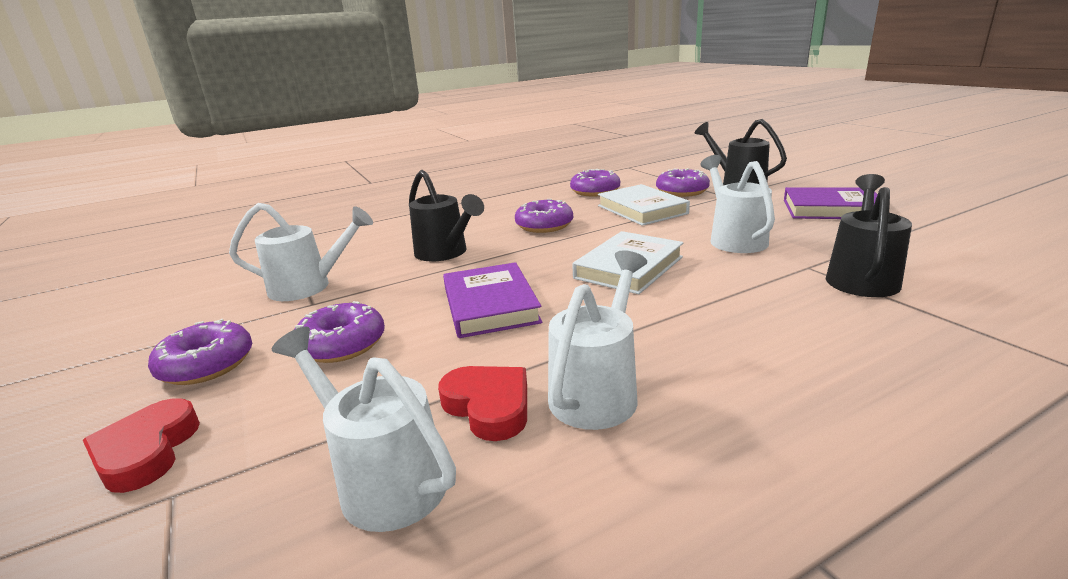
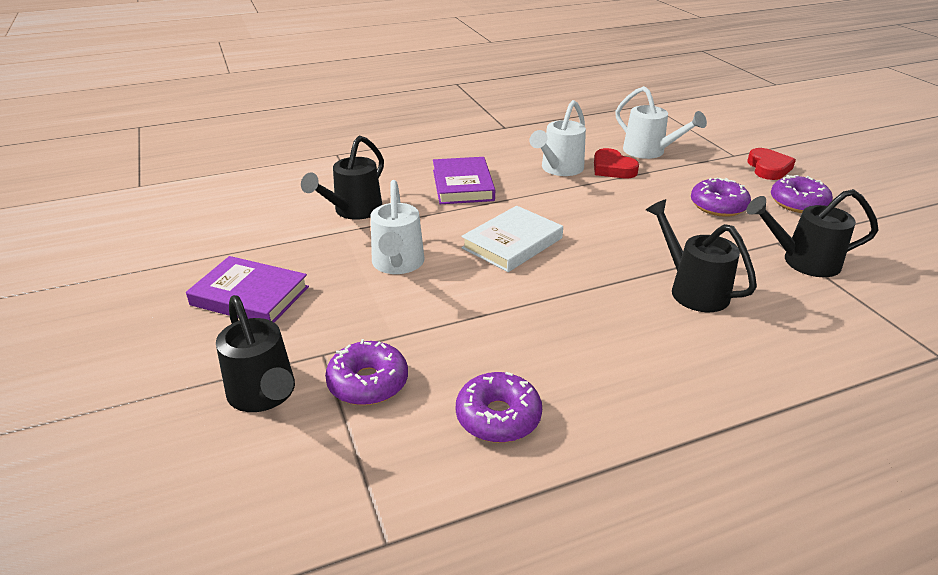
camera: 175 degrees left, 10 degrees up
white watering can [229,203,373,301] -> black watering can [746,189,879,277]
purple book [443,262,542,338] -> purple book moved to [433,157,495,204]
purple donut [515,199,573,233] -> none
white book [598,184,690,226] -> none

